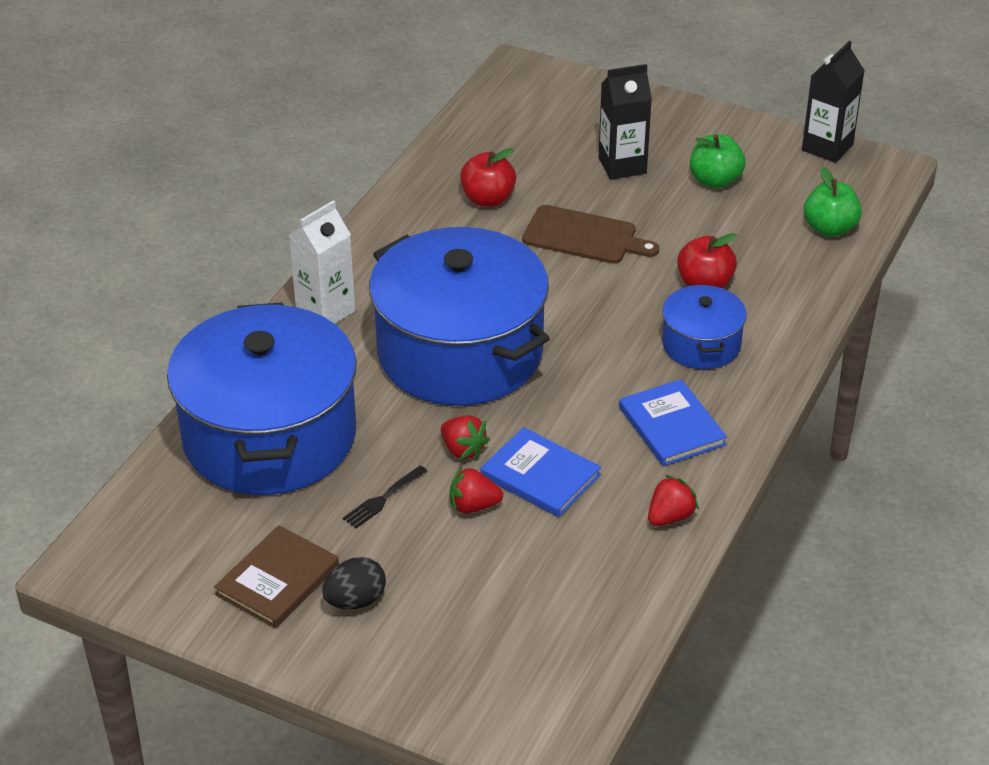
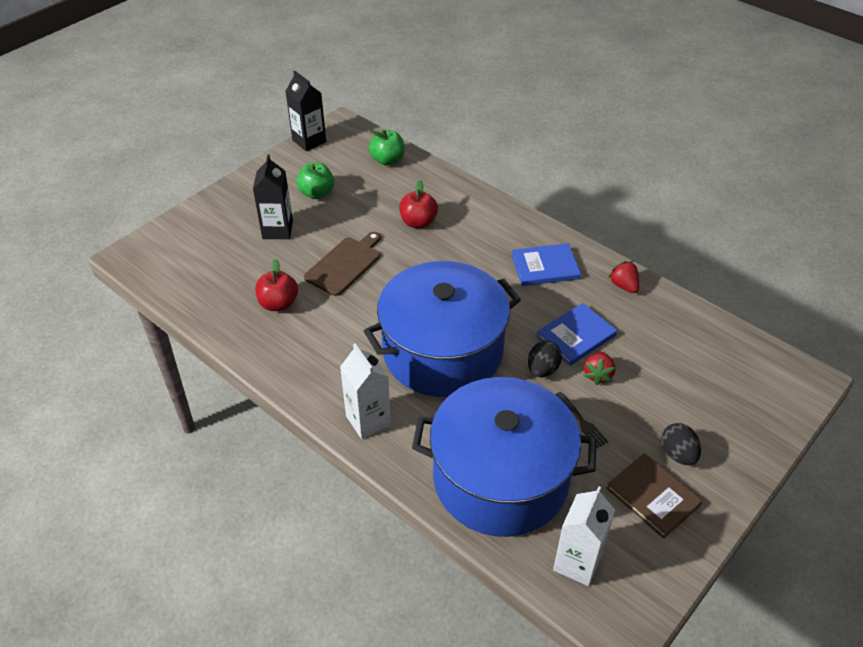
camera: 75 degrees left, 5 degrees up
red strawberry [441,416,490,460] -> black egg [528,340,562,377]
blue pot [662,284,747,369] -> none
none -> white carton [553,486,615,586]

